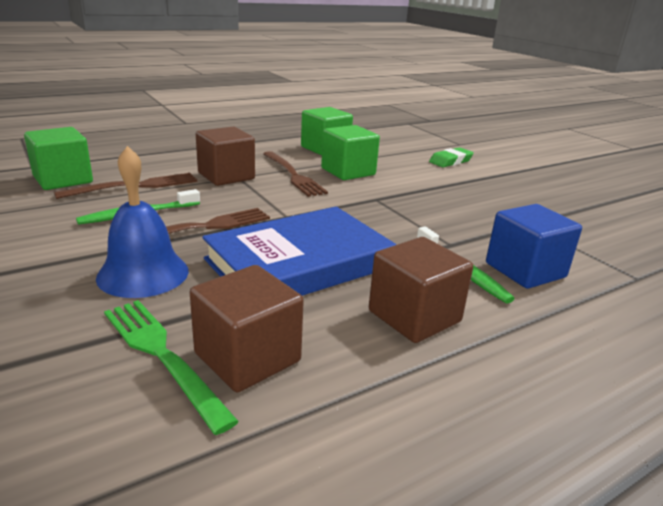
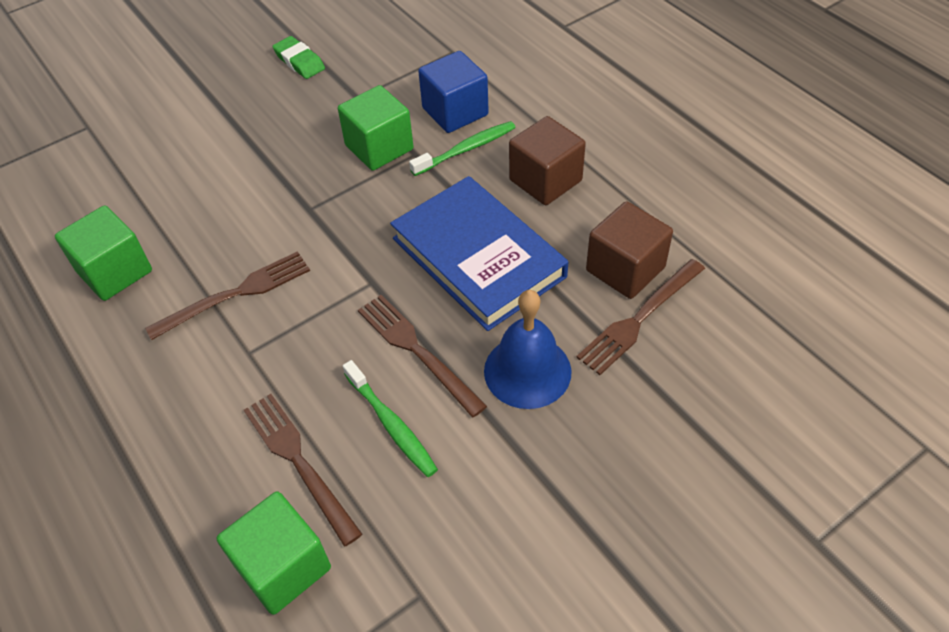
camera: 90 degrees left, 25 degrees up
green fork [104,300,239,435] -> brown fork [576,259,705,375]
brown cube [196,126,255,186] -> none
green cube [321,125,380,180] -> green cube moved to [338,85,414,171]
green eraser [429,147,474,167] -> green eraser moved to [273,36,325,79]

